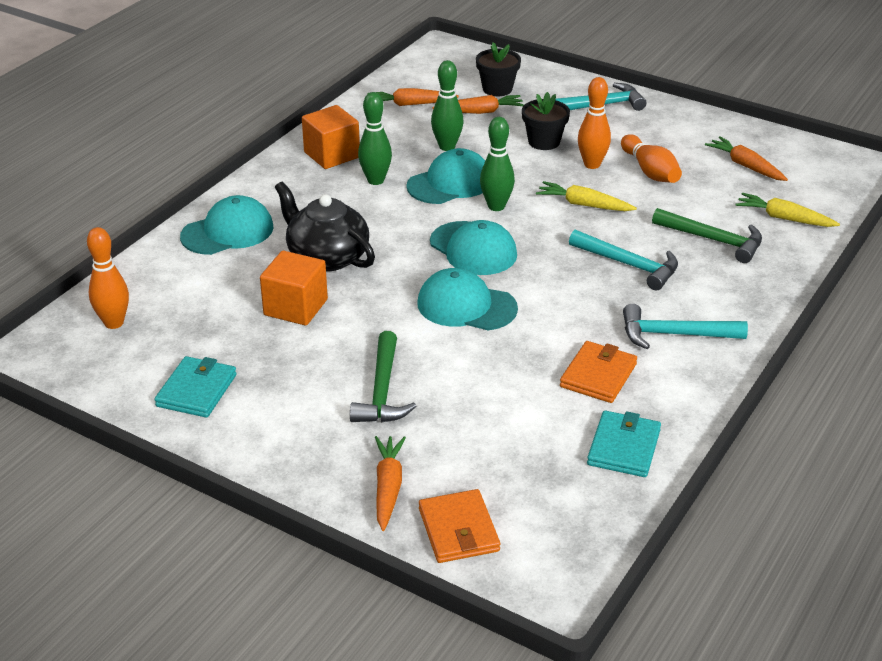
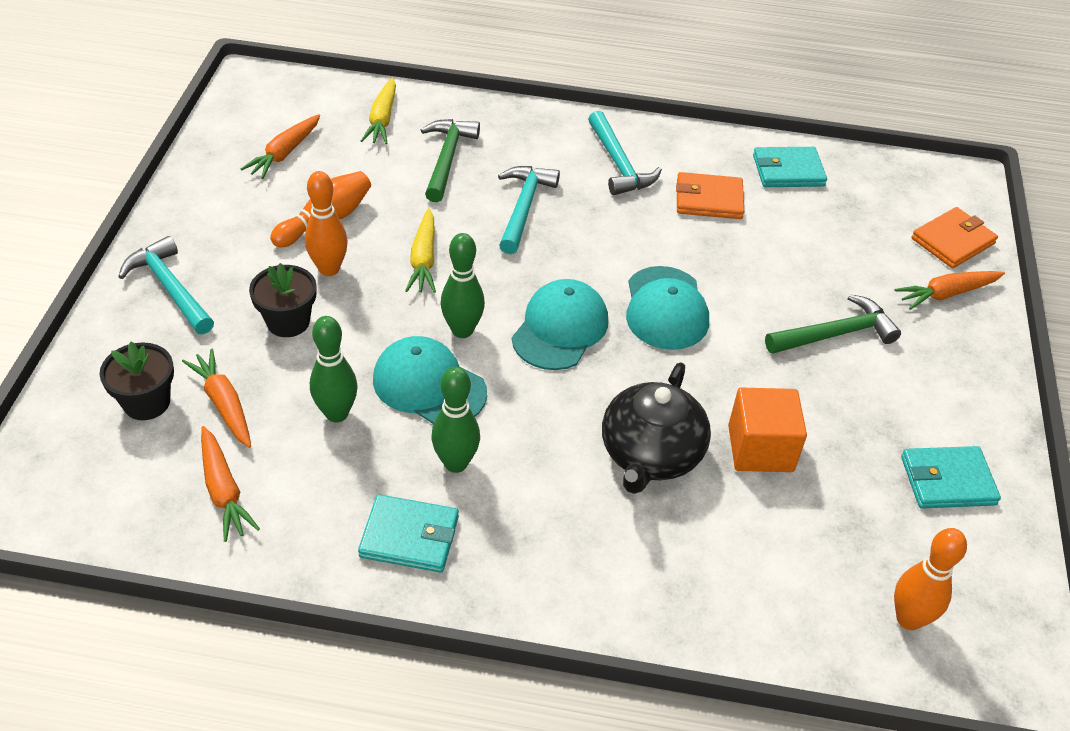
camera: 115 degrees left, 10 degrees up
turquoise cap [180,195,274,255] -> none
orange cube [302,105,360,169] -> turquoise wallet [358,494,459,573]

